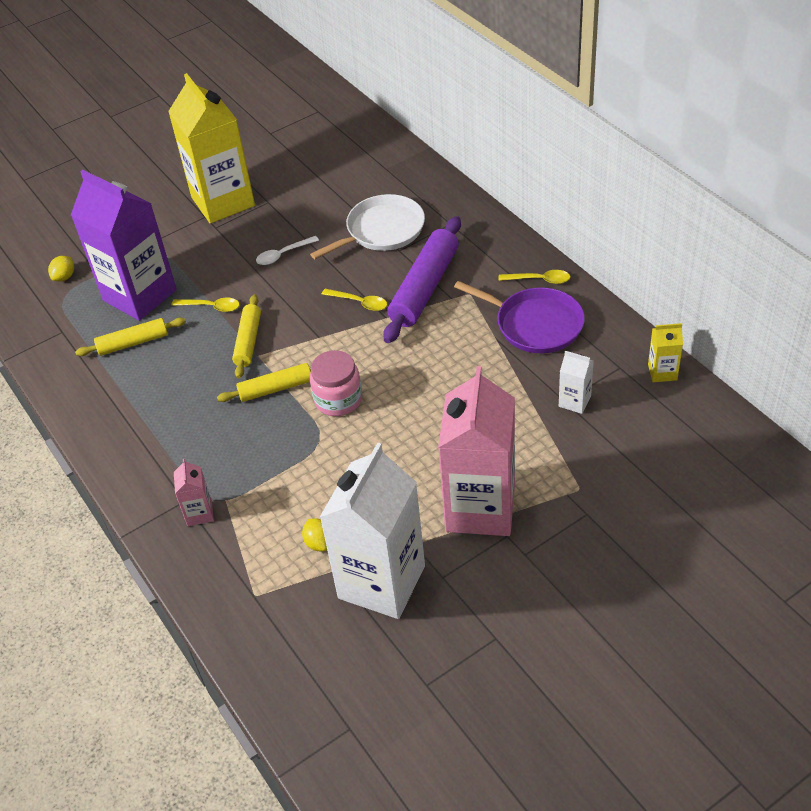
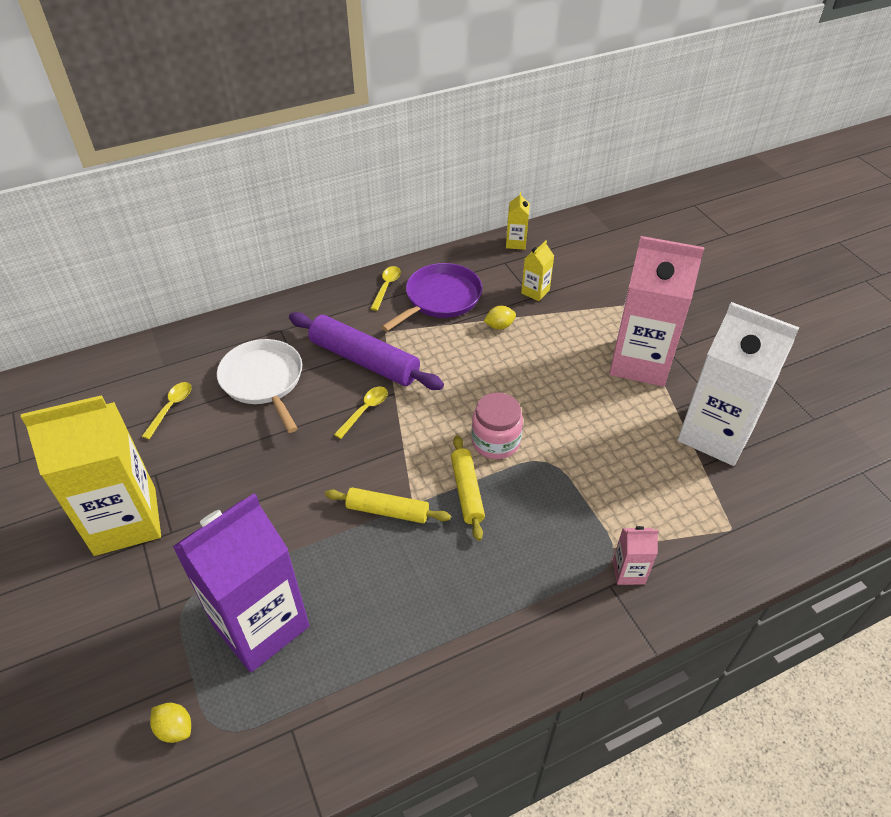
camera: 85 degrees left, 0 degrees up
yellow rolling pin [75,318,186,356] -> none
yellow spoon [172,298,240,312] -> yellow spoon moved to [141,382,191,439]
white spoon [256,236,319,265] -> none
yellow lemon [302,518,327,551] -> yellow lemon moved to [484,306,516,329]
white carton [559,351,594,414] -> yellow carton [521,241,554,301]

